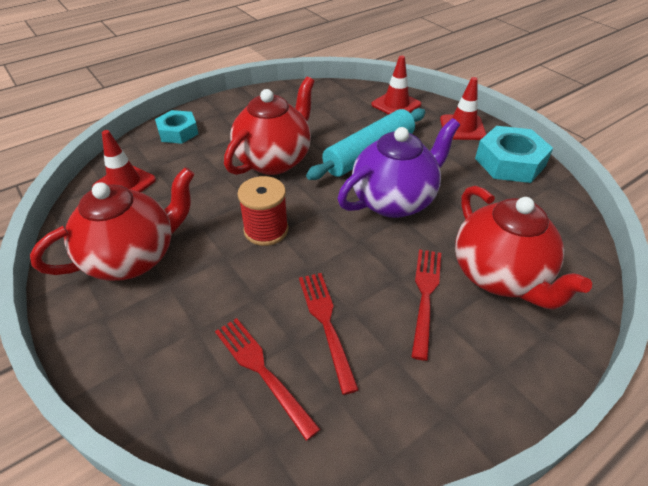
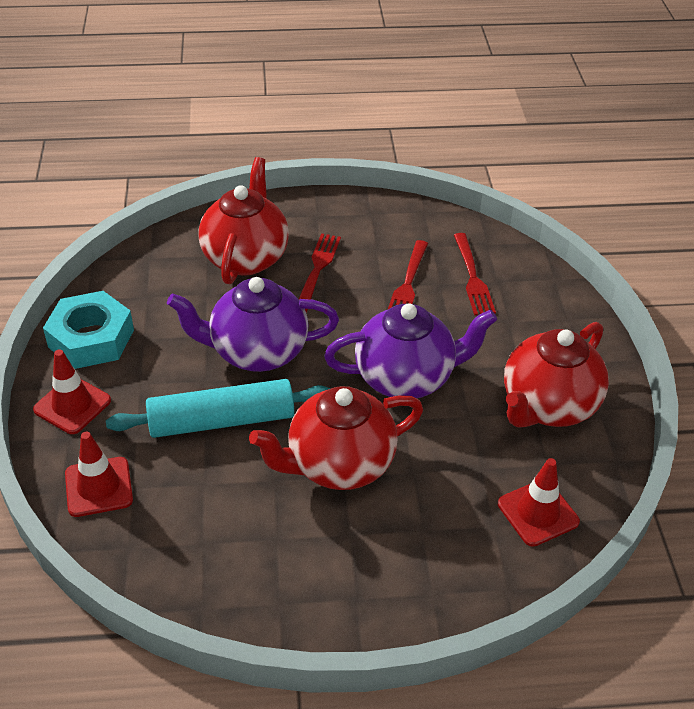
camera: 150 degrees left, 0 degrees up
red teapot [30,167,195,281] -> red teapot turned 45 degrees counterclockwise [504,322,609,428]
turquoise nut [155,110,198,144] -> none
red spool [237,176,288,246] -> purple teapot [324,303,497,398]
red fork [411,249,441,361] -> red fork turned 150 degrees clockwise [299,233,341,313]

